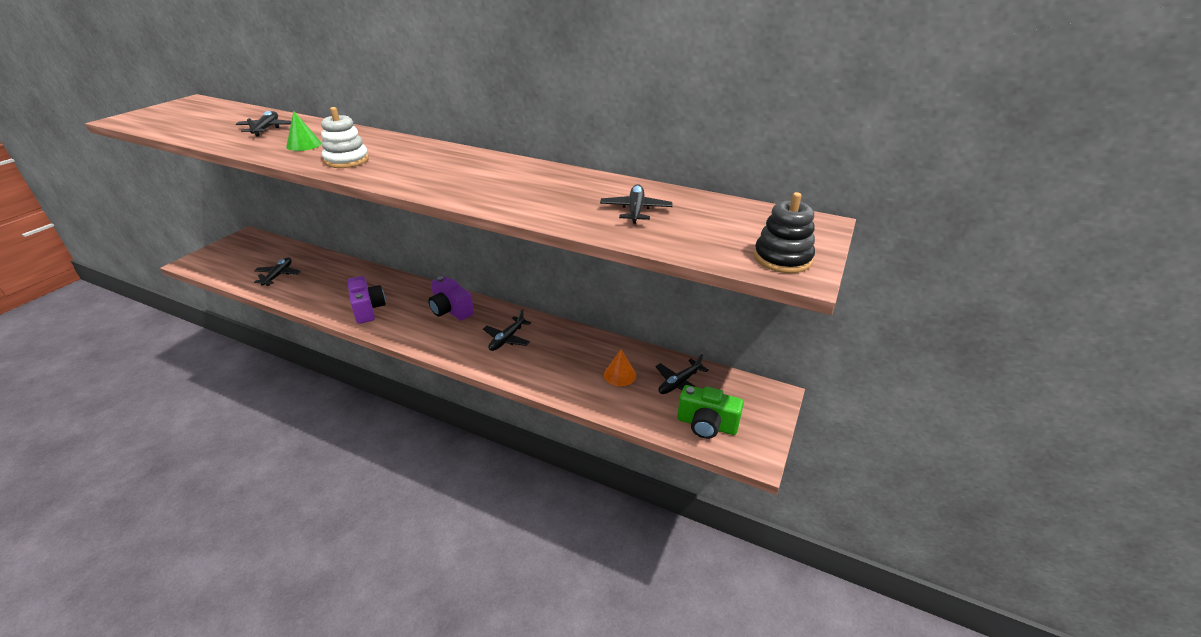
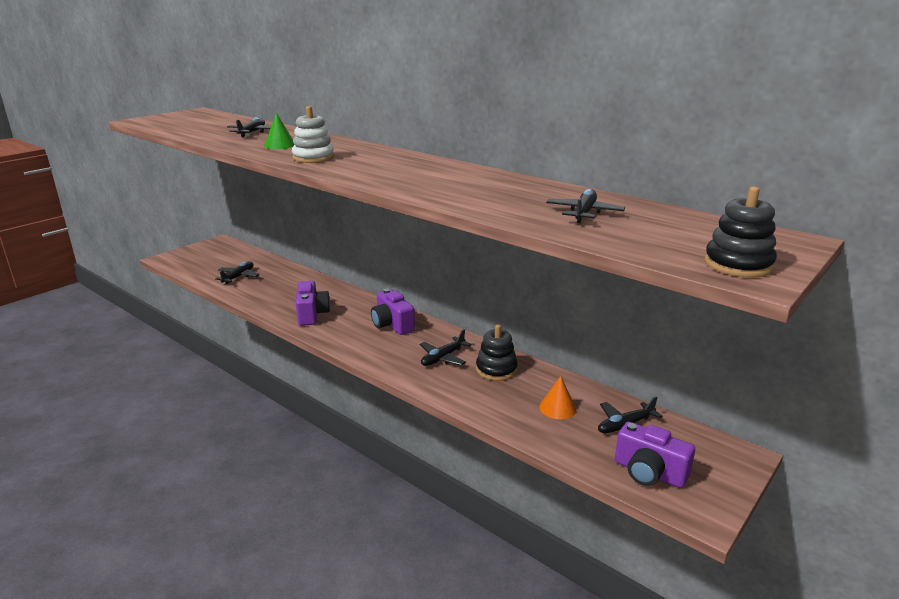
camera: 15 degrees right, 10 degrees down
green camera [677,385,744,439] -> purple camera [615,422,695,488]
none -> black stacking toy [476,325,518,381]

